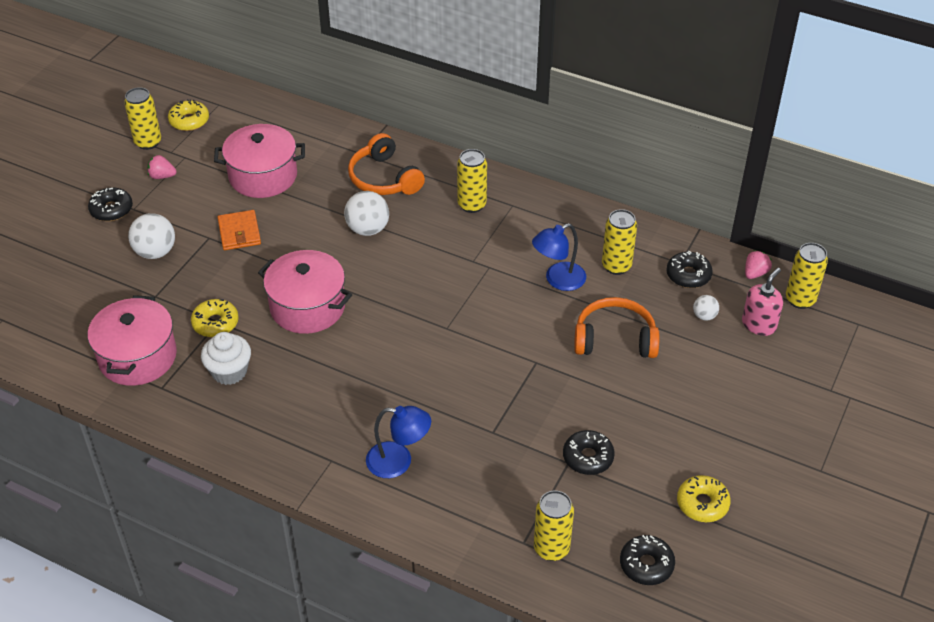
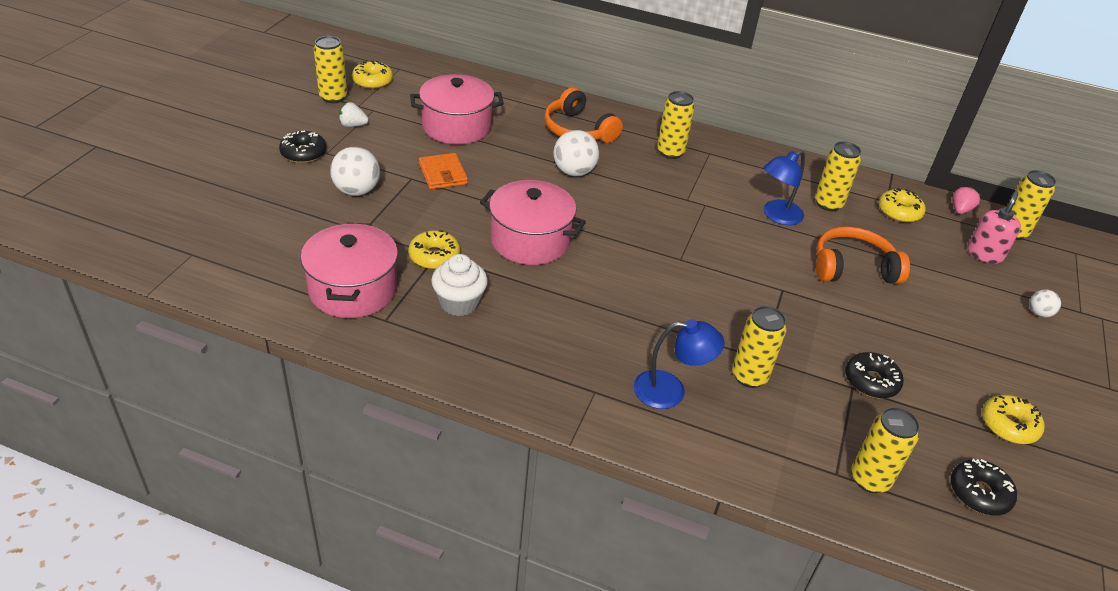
camera: 10 degrees left, 5 degrees down
pink strawberry [148,155,177,179] -> white strawberry [339,102,369,127]
black donut [667,251,713,288] -> yellow donut [879,188,926,222]
white ball [693,295,719,321] -> white ball moved to [1029,290,1061,317]
none -> yellow can [732,306,787,388]

